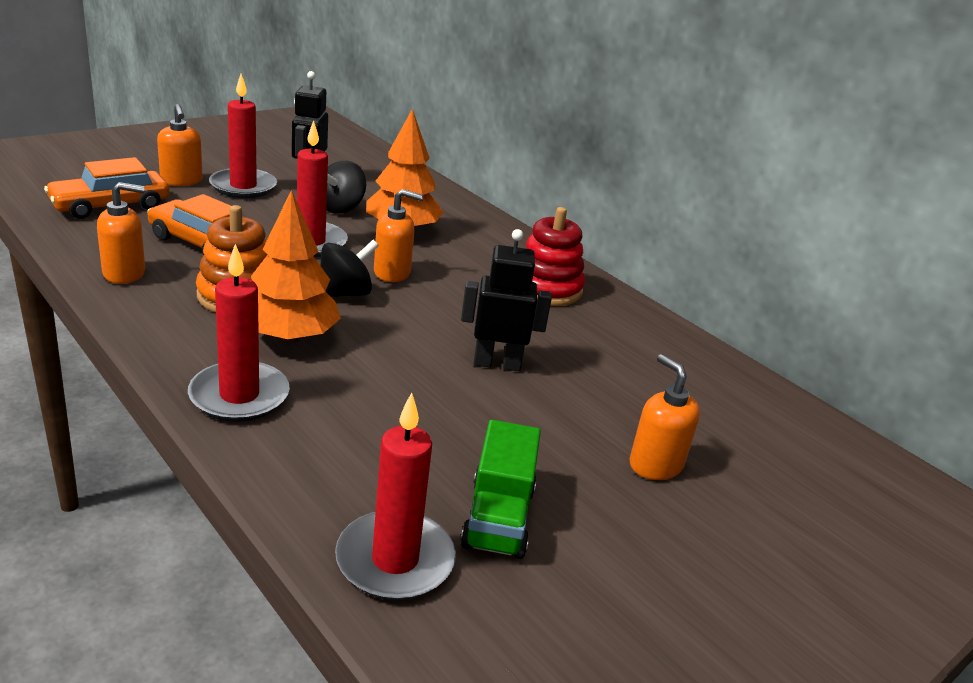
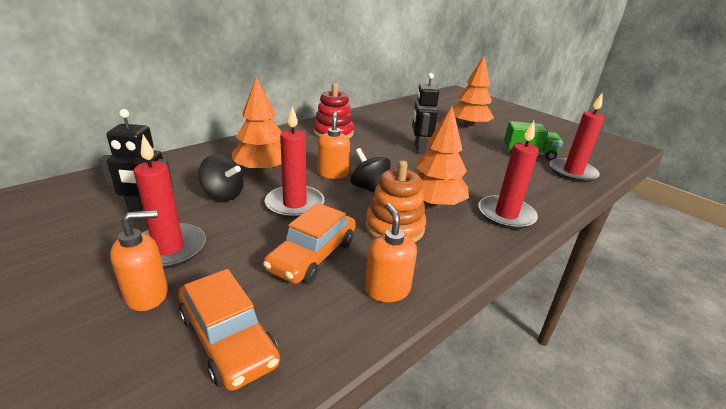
camera: 90 degrees left, 0 degrees up
orange soap dispenser [630,354,700,480] -> orange tree [453,56,494,128]

